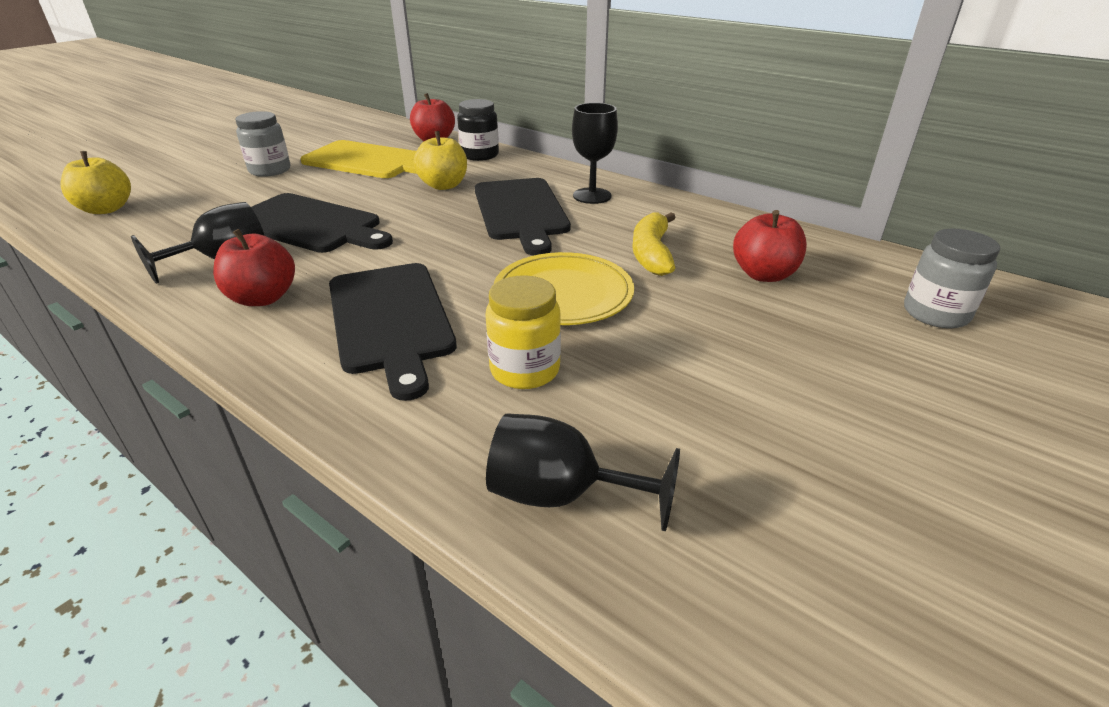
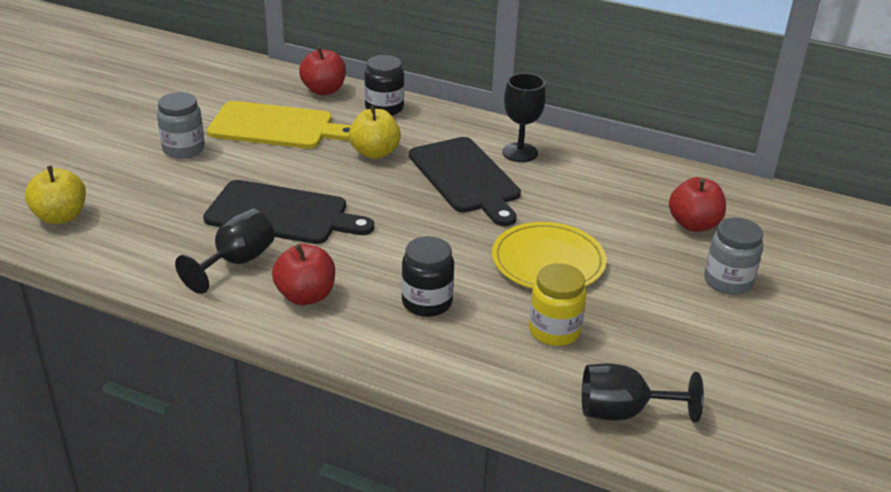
camera: 15 degrees left, 0 degrees up
black cutting board [329,263,457,401] -> black jar [401,236,454,317]
yellow banana [632,212,676,276] -> none
grey jar [904,229,1000,328] -> grey jar moved to [704,217,763,295]

